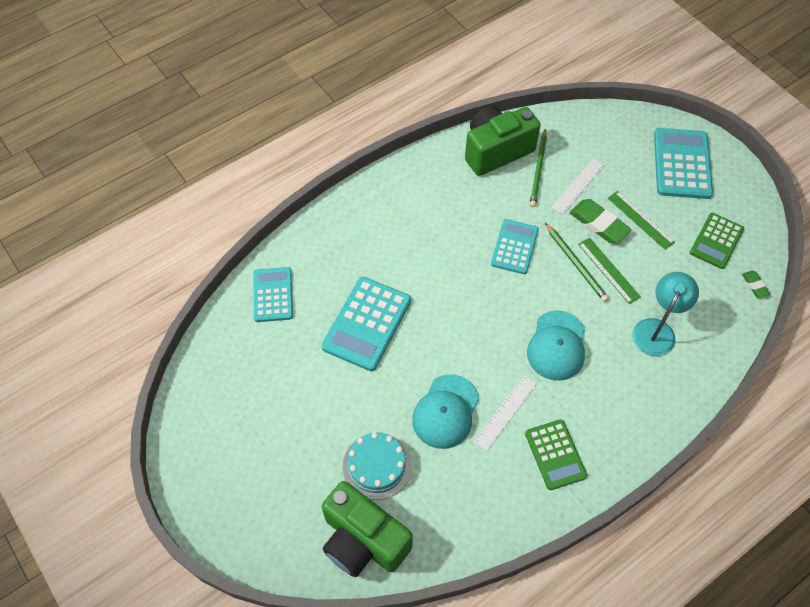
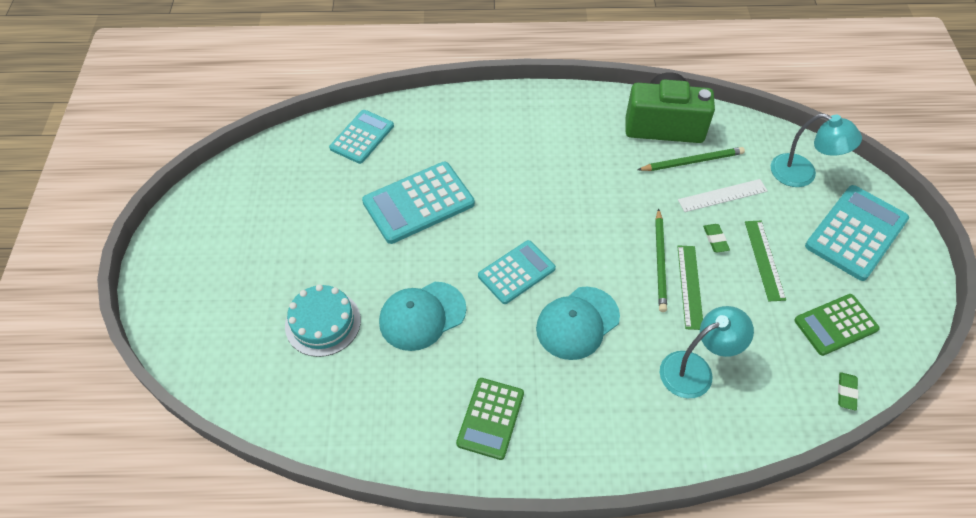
camera: 35 degrees right, 5 degrees down
green camera [322,481,413,577] -> none
white ruler [473,375,537,451] -> none
turquoise calculator [491,219,539,274] -> turquoise calculator moved to [478,240,556,304]
green pencil [530,129,547,207] -> green pencil turned 150 degrees counterclockwise [637,147,745,171]
green eraser [569,199,631,243] -> green eraser [703,224,730,253], size x0.52
none -> turquoise lamp [771,113,862,187]

